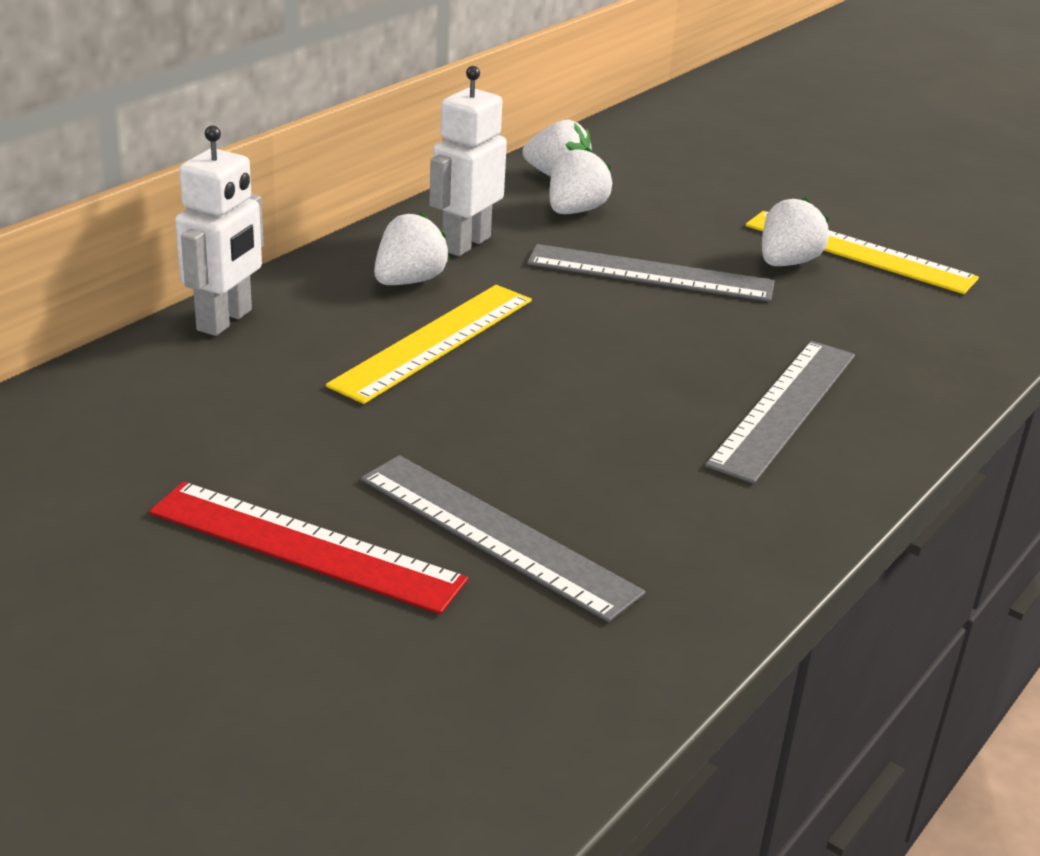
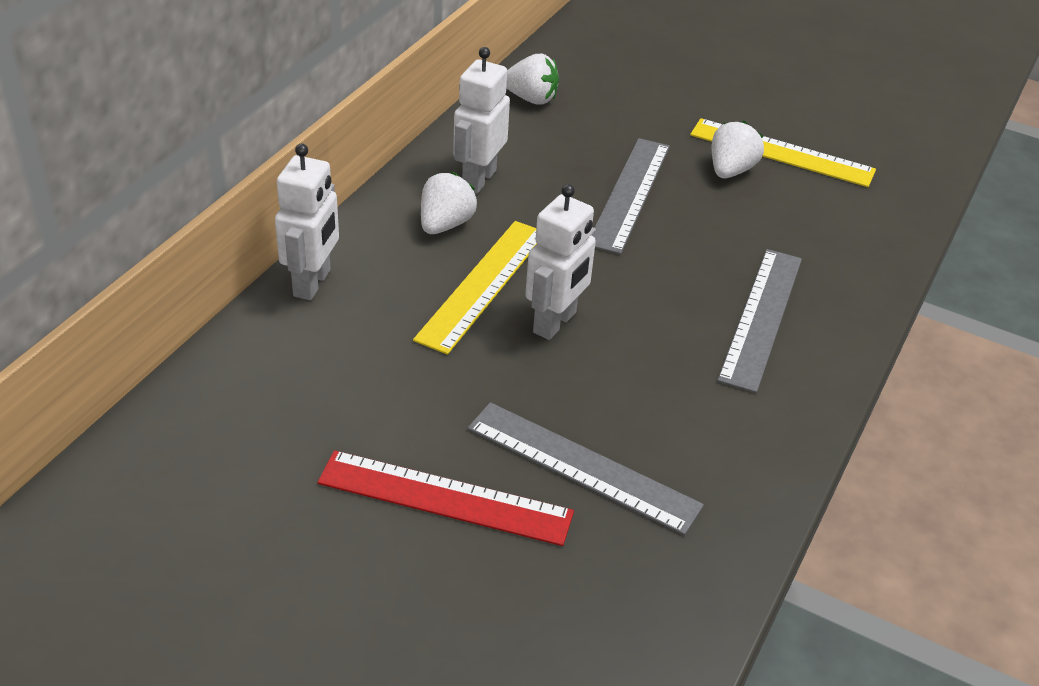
camera: 10 degrees left, 10 degrees up
grey ruler [527,244,775,302] -> grey ruler turned 75 degrees counterclockwise [594,138,670,254]
white strawberry [549,148,612,214] -> none
none -> white robot [525,184,596,340]

